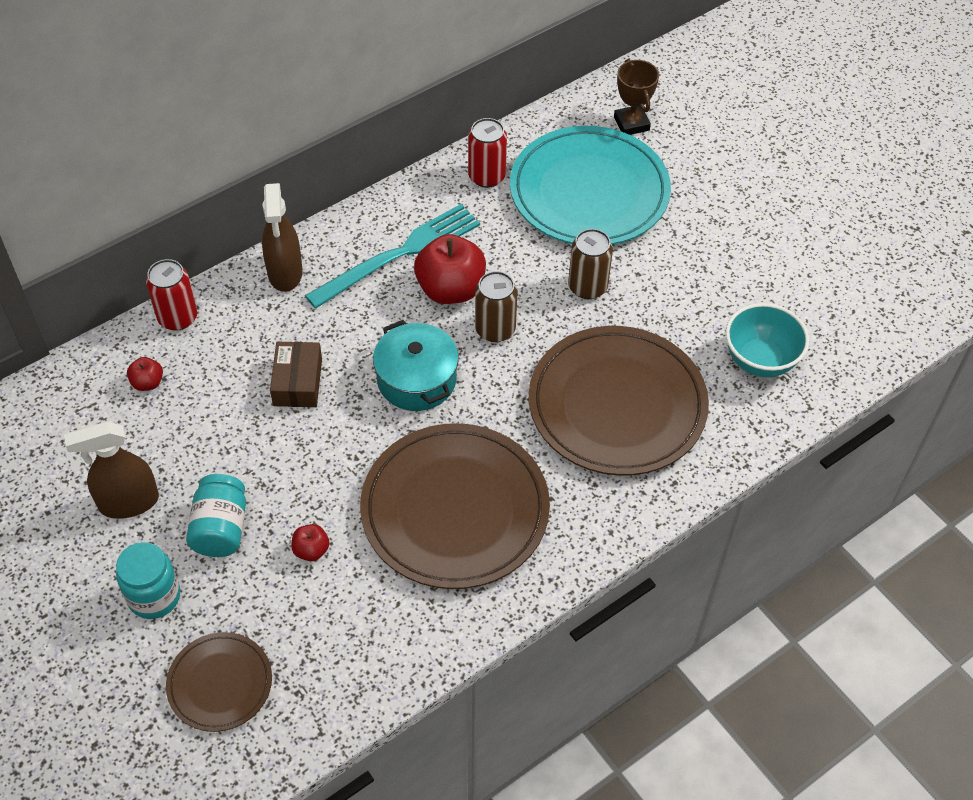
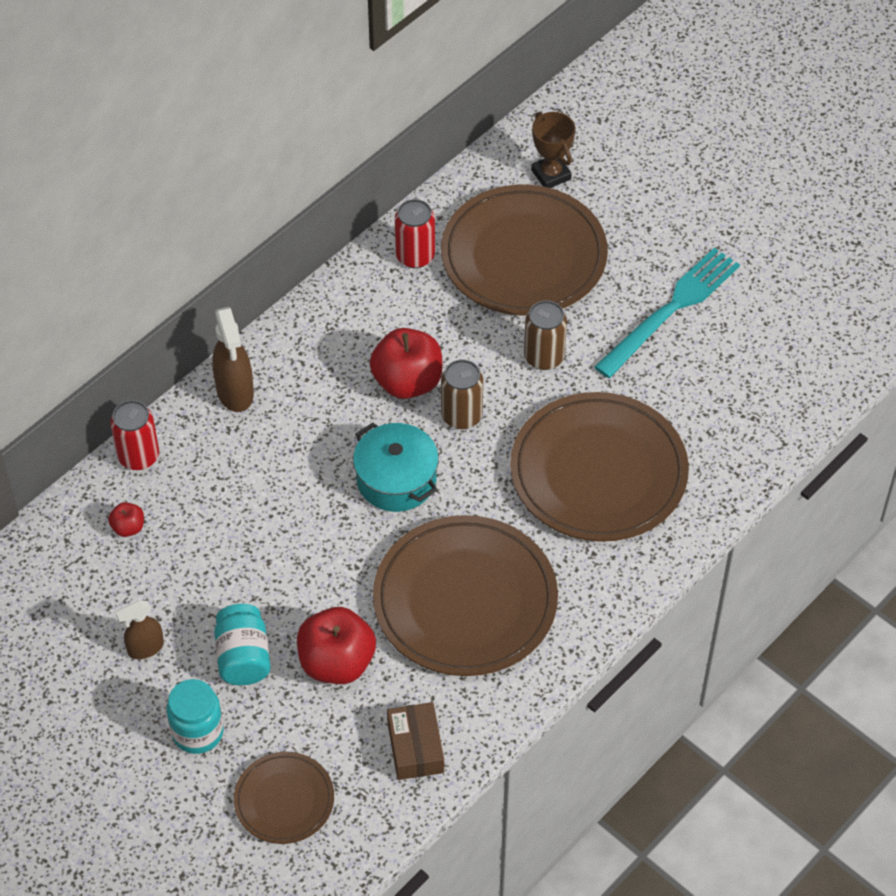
camera: 10 degrees left, 0 degrees up
brown spray bottle [64,421,159,519] -> brown spray bottle [115,600,164,659], size x0.63
brown box [270,342,322,407] -> brown box moved to [387,702,444,780]
red apple [291,524,329,561] -> red apple [297,607,376,684], size x2.13
turquoise fork [305,204,480,309] -> turquoise fork moved to [594,248,740,378]
turquoise plate [510,126,671,245] -> brown plate [441,185,608,315]
turquoise bowl [726,303,809,377] -> none

